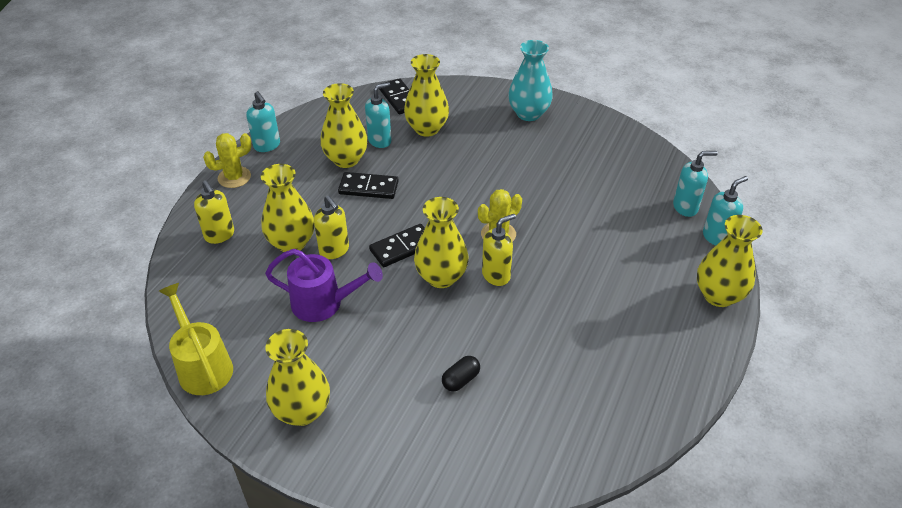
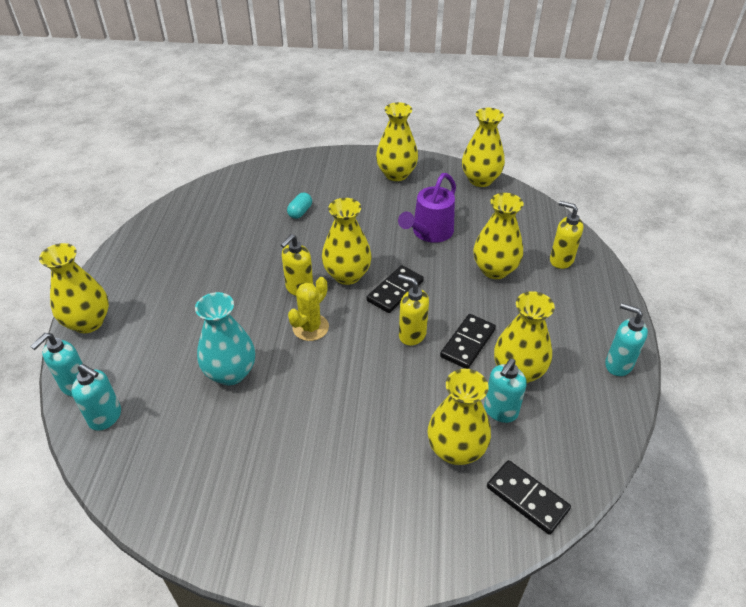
camera: 160 degrees right, 0 degrees up
yellow watering can [159,283,233,395] -> yellow vase [462,108,505,187]
yellow cactus [203,133,252,188] -> none
purple watering can [265,249,383,322] -> purple watering can turned 45 degrees counterclockwise [398,173,456,243]
yellow soap dispenser [314,195,349,259] -> yellow soap dispenser moved to [398,274,429,346]
black domino [338,172,399,199] -> black domino turned 45 degrees counterclockwise [440,314,496,369]
black capsule [442,356,480,392] -> turquoise capsule [287,193,312,219]
turquoise vase [508,40,553,121] -> turquoise vase moved to [195,292,255,385]
turquoise soap dispenser [673,151,718,217] -> turquoise soap dispenser turned 120 degrees counterclockwise [71,364,121,431]

